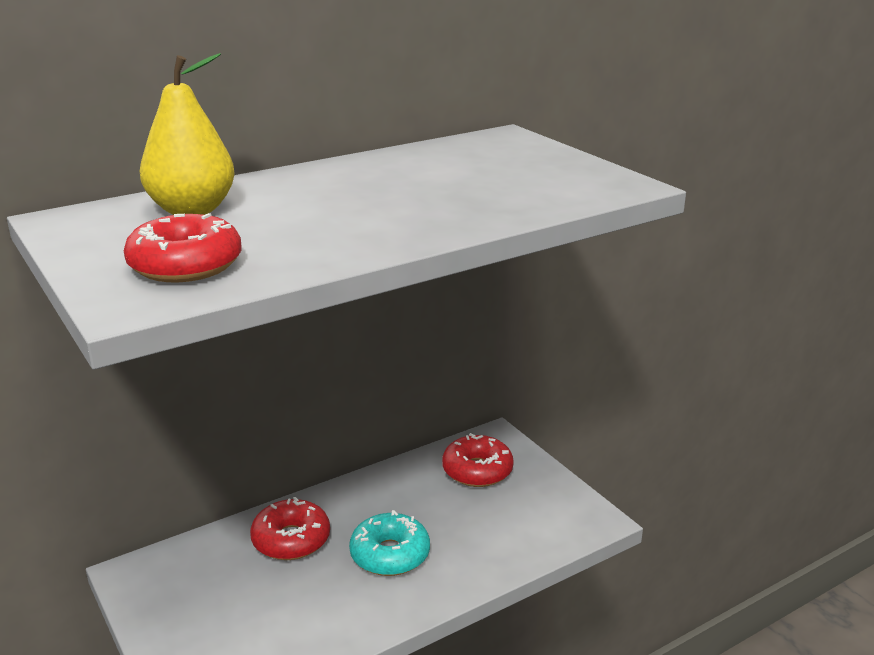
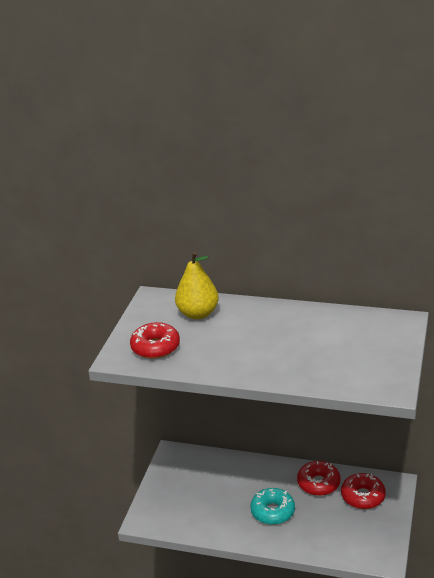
camera: 50 degrees right, 5 degrees up
red donut [250,497,330,560] -> red donut moved to [297,461,341,496]

